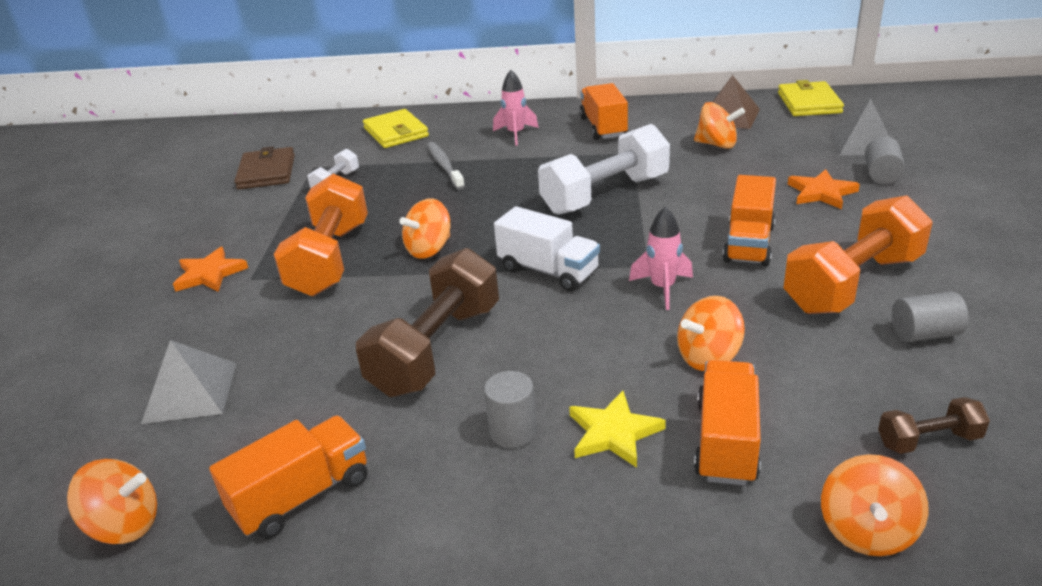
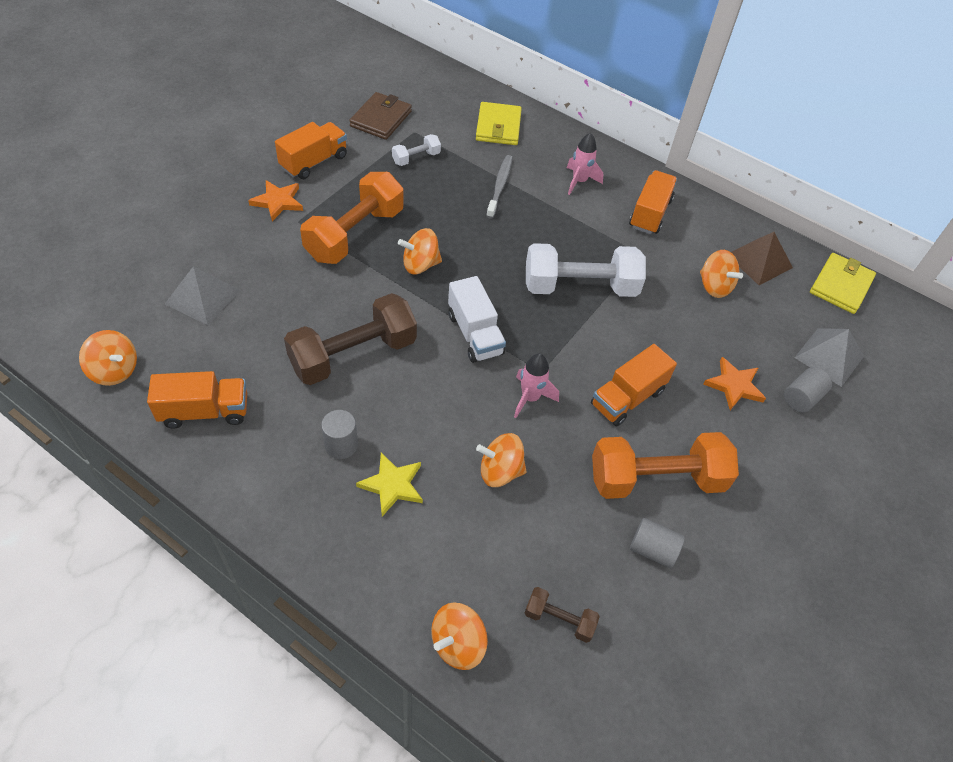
camera: 25 degrees right, 20 degrees up
orange truck [694,360,761,486] -> orange truck moved to [275,122,347,179]

